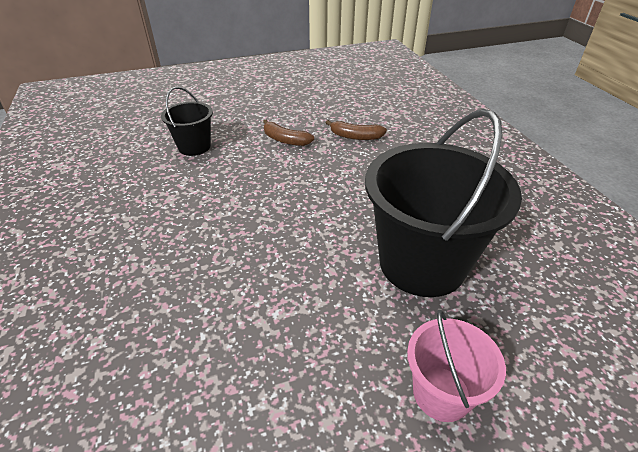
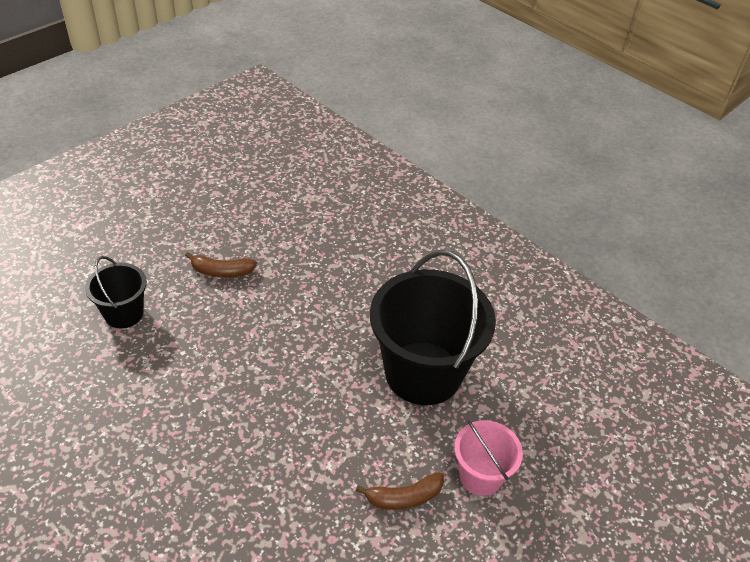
camera: 30 degrees left, 5 degrees up
brown banana [326,120,387,140] -> brown banana moved to [356,472,444,510]

